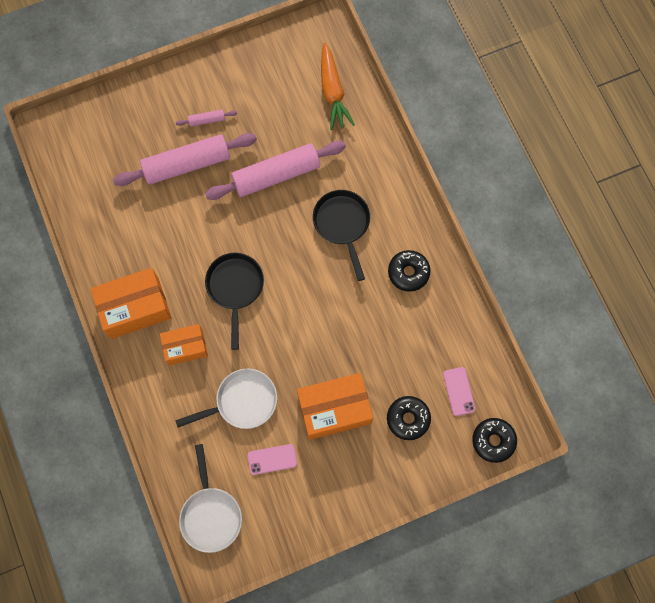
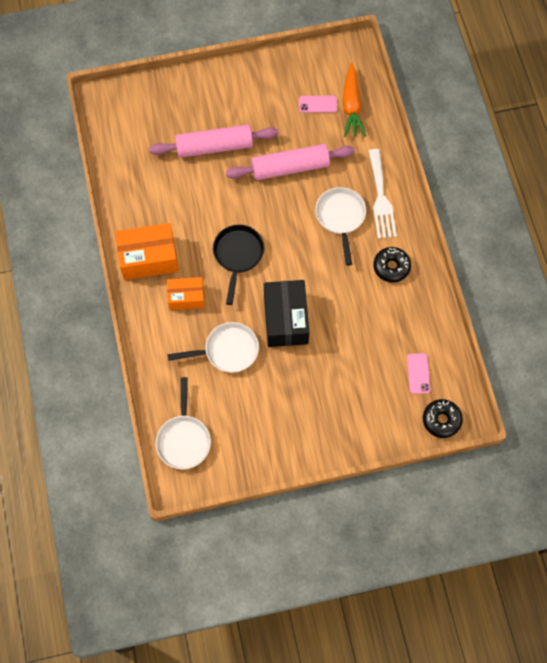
camera: 10 degrees right, 5 degrees down
pink rolling pin [176,110,237,127] -> none
pink phone [247,444,297,475] -> pink phone moved to [299,96,337,113]
orange box [297,373,373,440] -> none
black pan [313,190,370,281] -> white pan [315,187,366,266]
black donut [387,396,431,440] -> none
none -> black box [264,280,309,347]
none -> white fork [369,149,397,239]

